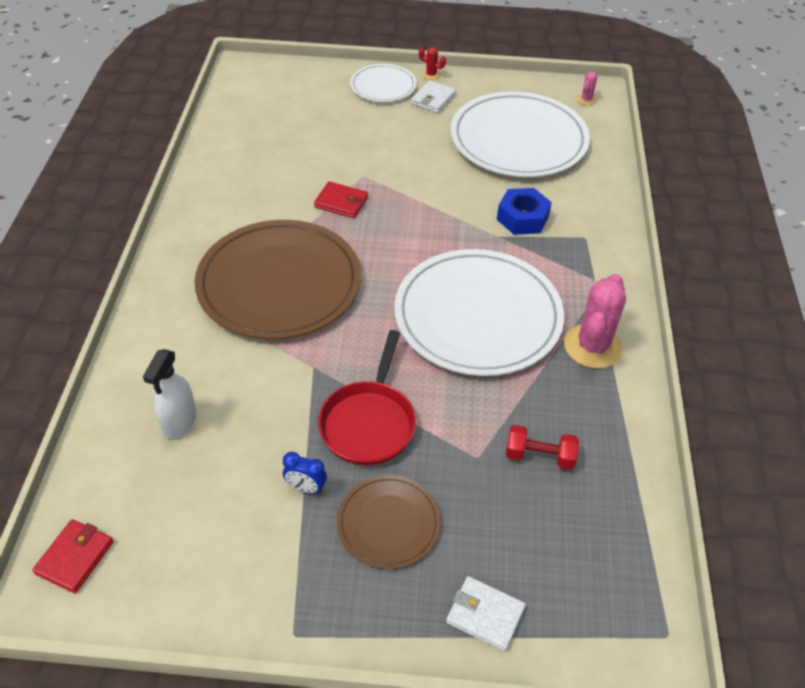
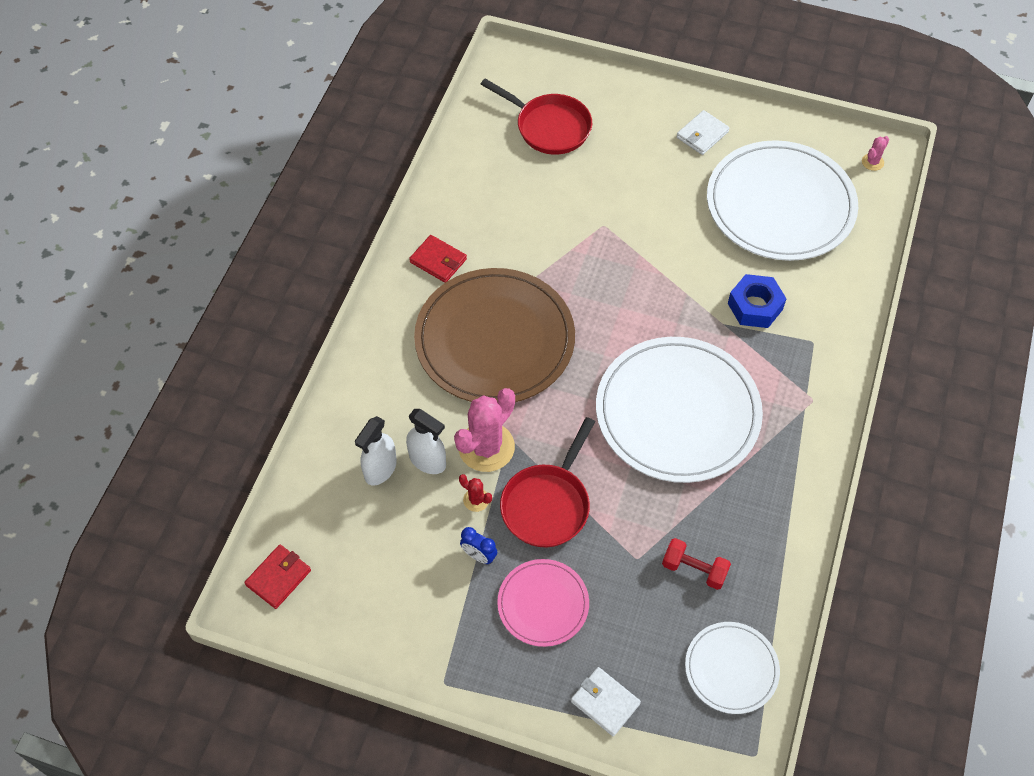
camera: 15 degrees right, 10 degrees up
red wallet [314,181,368,218] -> red wallet moved to [409,235,467,283]
brown plate [337,475,441,569] -> pink plate [497,559,589,647]
white plate [350,64,417,102] -> white plate moved to [685,622,780,714]
red cactus [419,47,446,80] -> red cactus moved to [459,474,492,512]
pink cactus [564,274,626,368] -> pink cactus moved to [454,388,515,472]
none -> white spray bottle [406,409,446,474]
none -> red pan [481,78,592,155]

